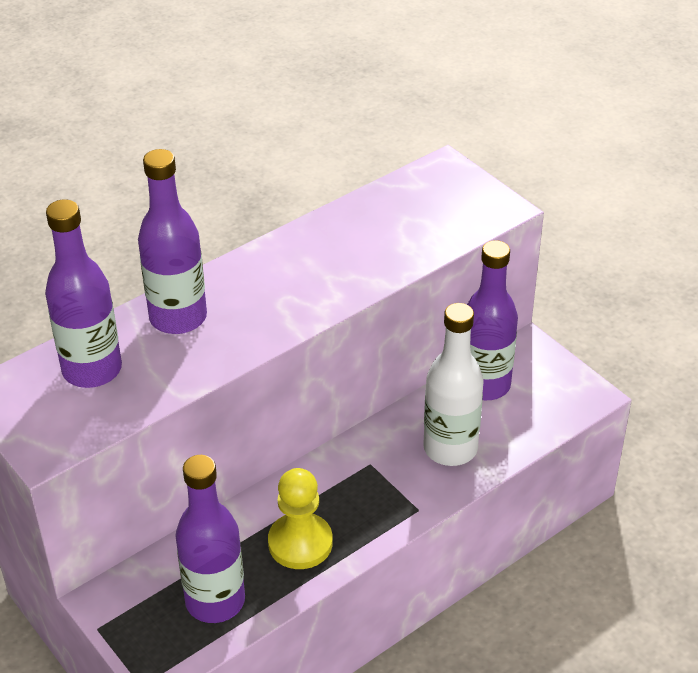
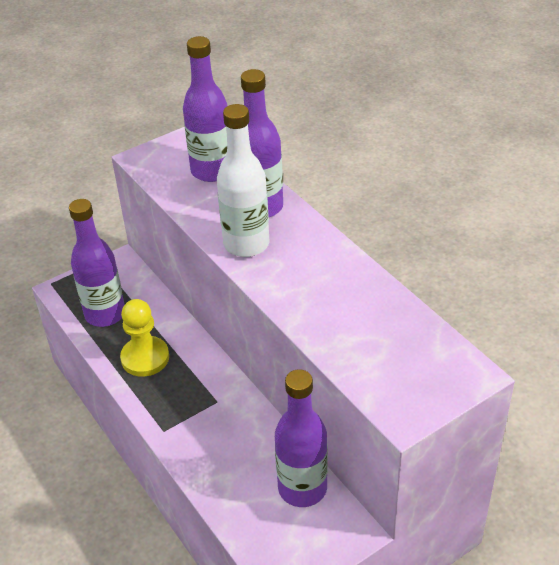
camera: 95 degrees right, 0 degrees up
white bottle [423,303,484,466] -> white bottle moved to [217,104,270,257]

